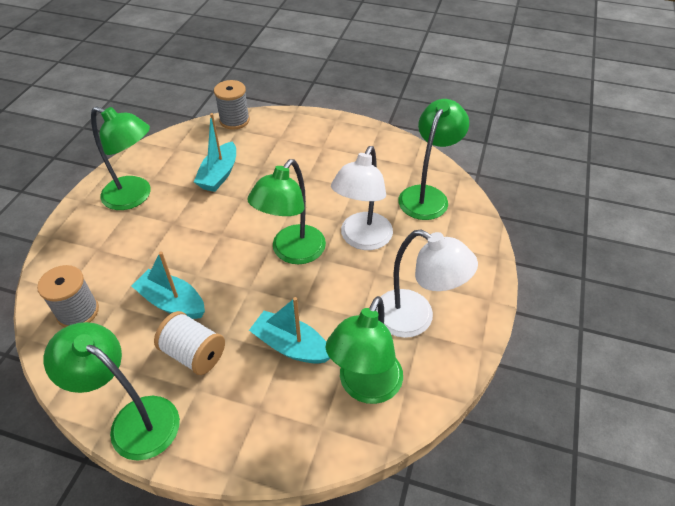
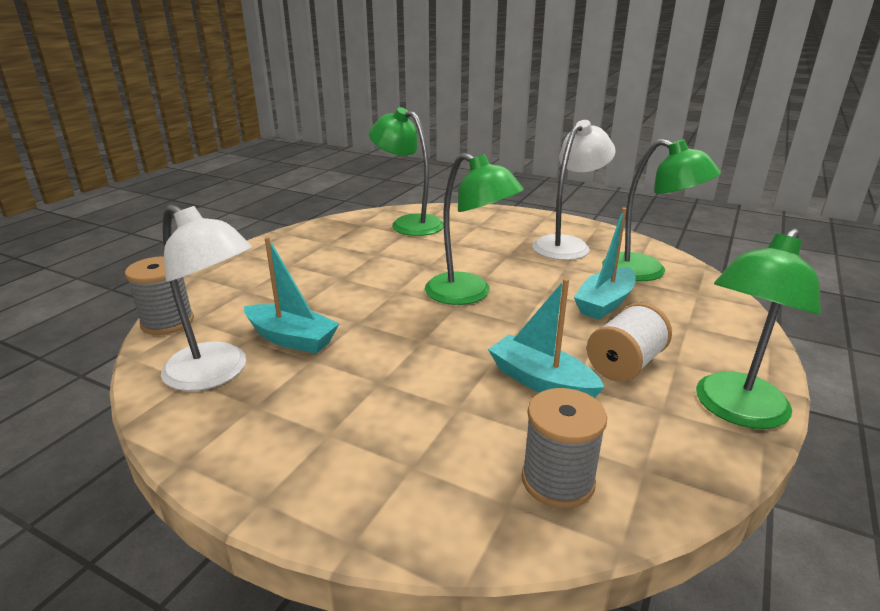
camera: 80 degrees left, 20 degrees down
green lamp [91,106,151,210] -> none
turquoise boat [132,251,205,319] -> turquoise boat turned 90 degrees clockwise [488,278,605,398]
white lamp [331,146,393,250] -> white lamp moved to [161,204,252,391]

